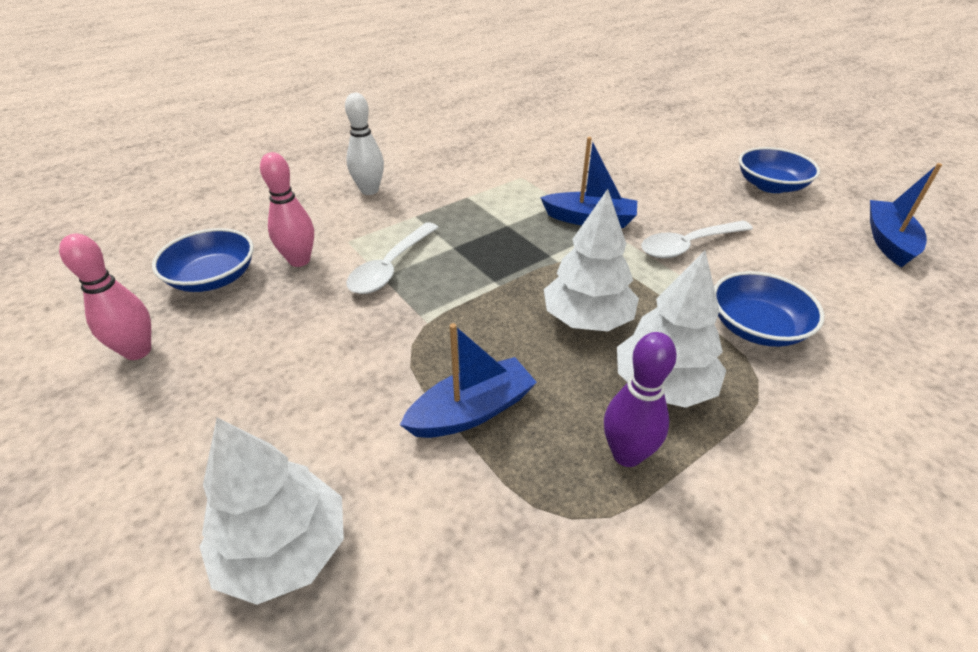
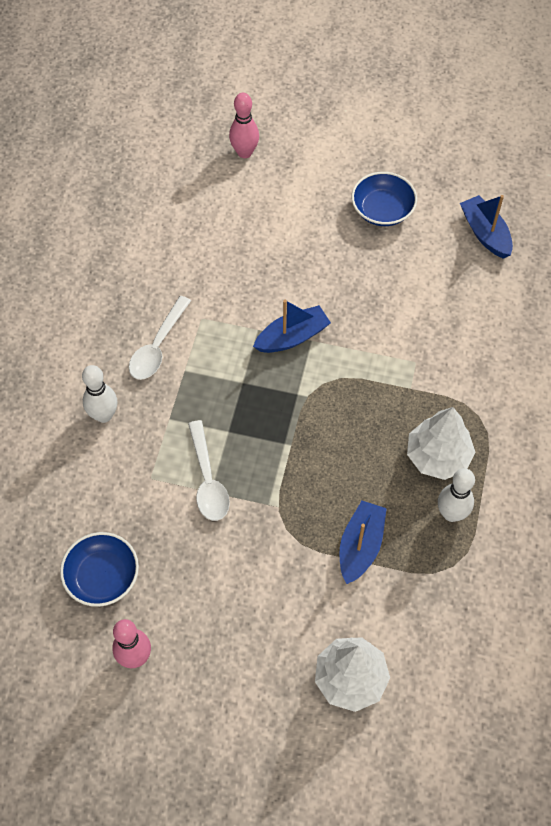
camera: 40 degrees left, 20 degrees up
pink bowling pin [260,152,314,267] -> pink bowling pin moved to [229,93,259,158]
white tree [544,189,639,332] -> none
purple bowling pin [604,332,677,467] -> white bowling pin [438,468,475,522]
white spoon [641,221,753,258] -> white spoon moved to [129,296,191,380]
blue bowl [714,271,825,347] -> none

